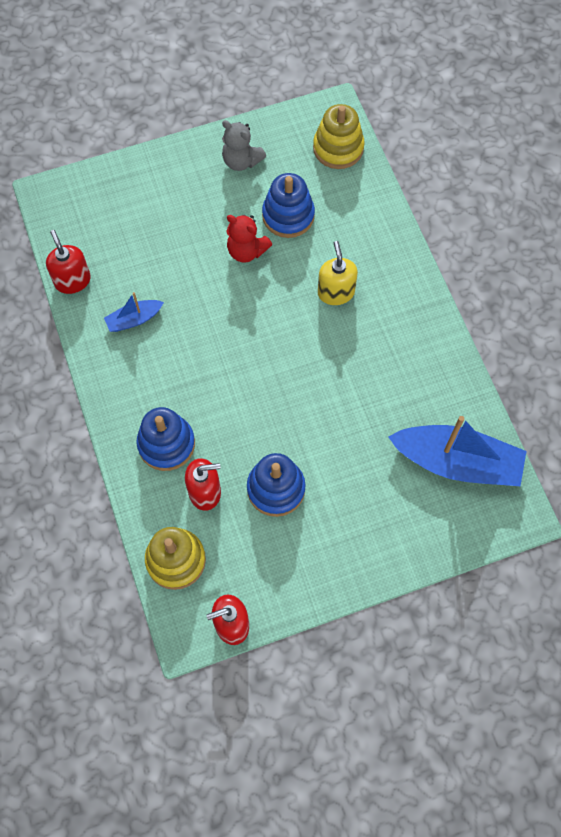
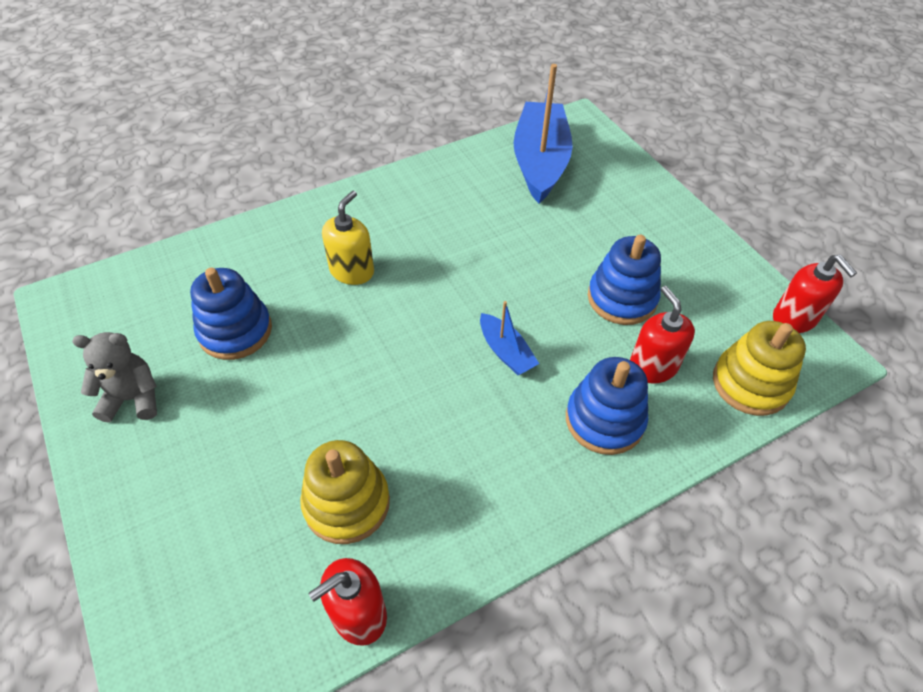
camera: 100 degrees left, 15 degrees down
blue boat [104,292,164,332] -> blue boat moved to [480,301,539,375]
grey teddy bear [222,120,266,171] -> grey teddy bear turned 120 degrees counterclockwise [72,332,157,422]
red teddy bear [226,214,272,263] -> none
yellow stacking toy [313,104,365,169] -> yellow stacking toy moved to [300,440,390,544]
yellow soap dispenser [318,241,358,305] -> yellow soap dispenser turned 135 degrees clockwise [322,191,374,285]

